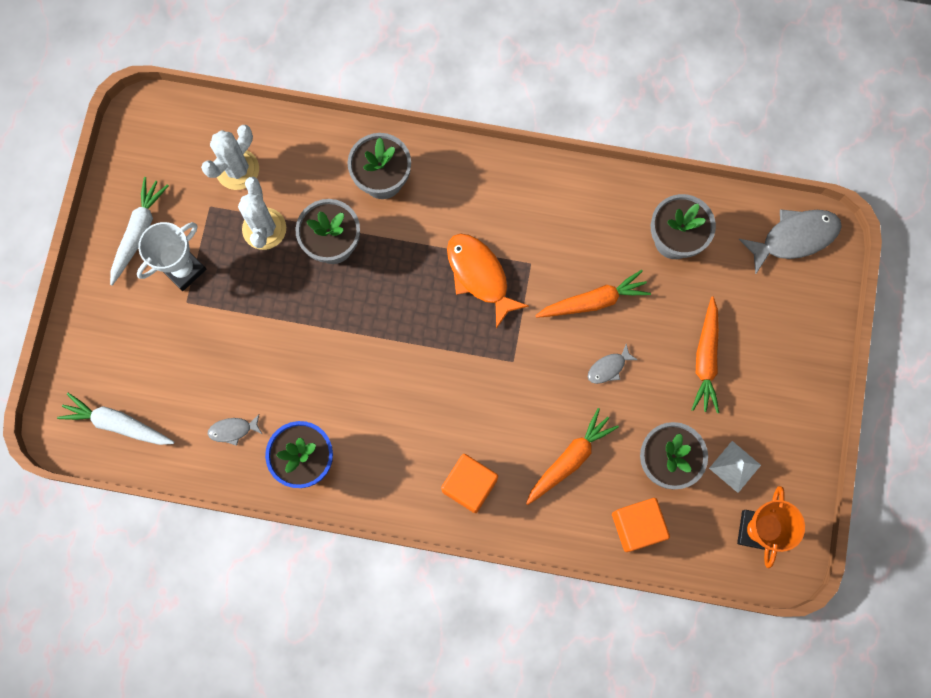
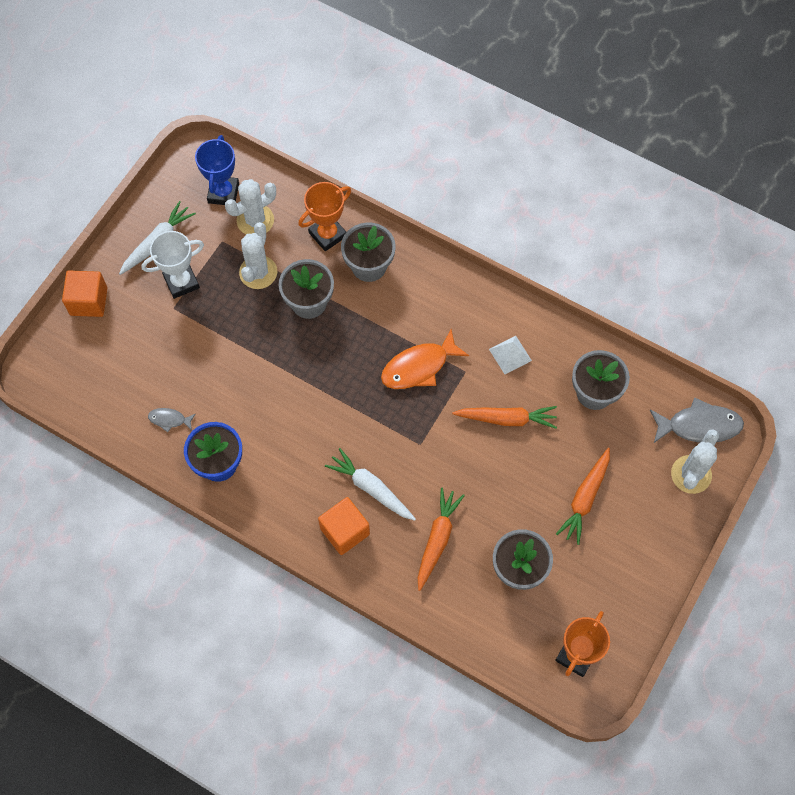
camera: 20 degrees right, 10 degrees down
white carrot [57,393,174,445] -> white carrot moved to [325,448,416,521]
orange fish [447,234,529,329] -> orange fish turned 105 degrees counterclockwise [381,329,469,389]
orange carrot [526,408,619,505] -> orange carrot turned 45 degrees counterclockwise [418,488,465,591]
grey fish [588,344,638,384] -> none
orange cube [612,498,670,552] -> orange cube moved to [62,271,107,317]
white pyramid [709,441,761,493] -> white pyramid moved to [489,336,532,374]
none -> blue trophy [195,135,239,205]
none -> orange trophy [298,182,351,251]
none -> white cactus [671,430,719,494]

